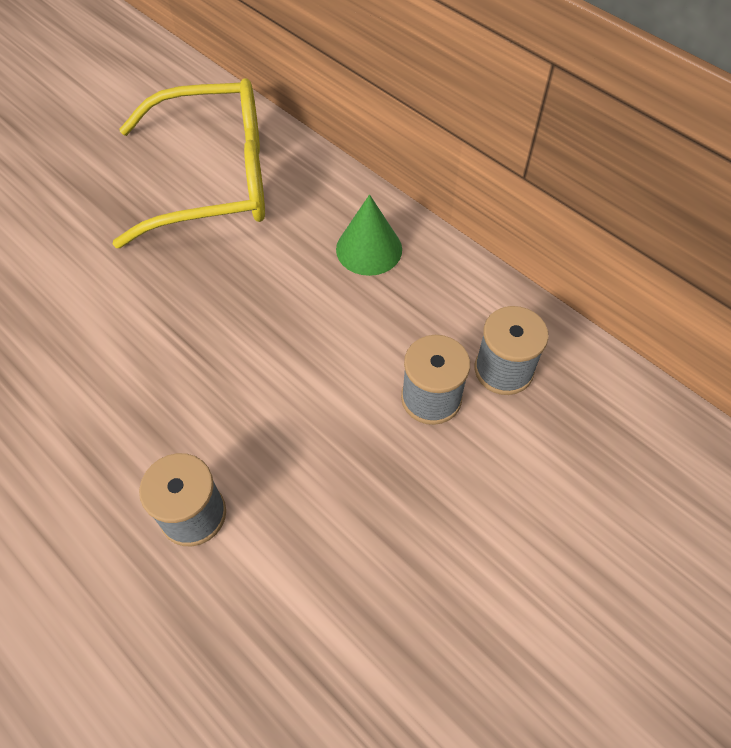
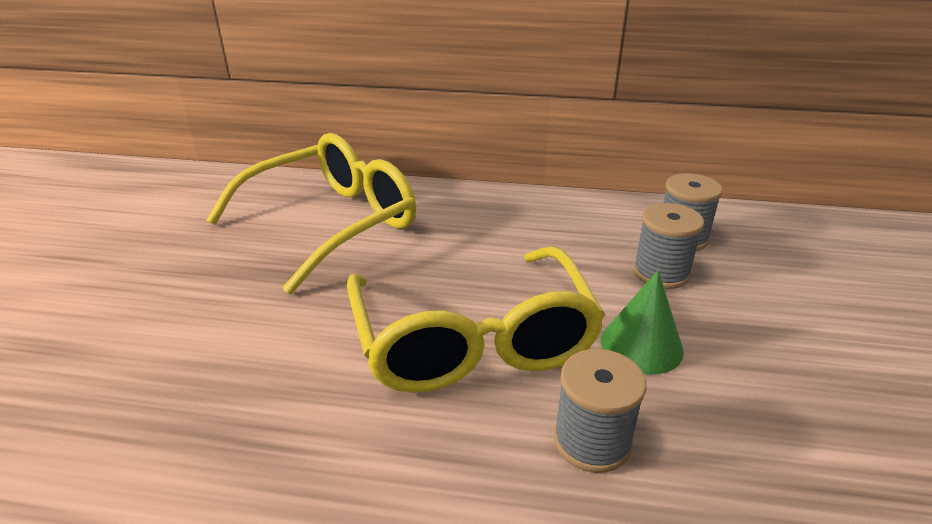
camera: 35 degrees left, 25 degrees down
green cone [336,194,402,276] -> green cone moved to [601,270,684,374]
none -> yellow glasses [347,246,605,393]

